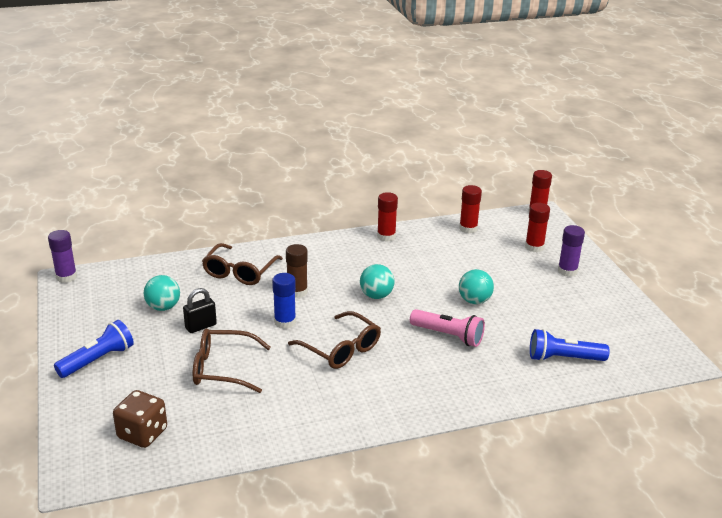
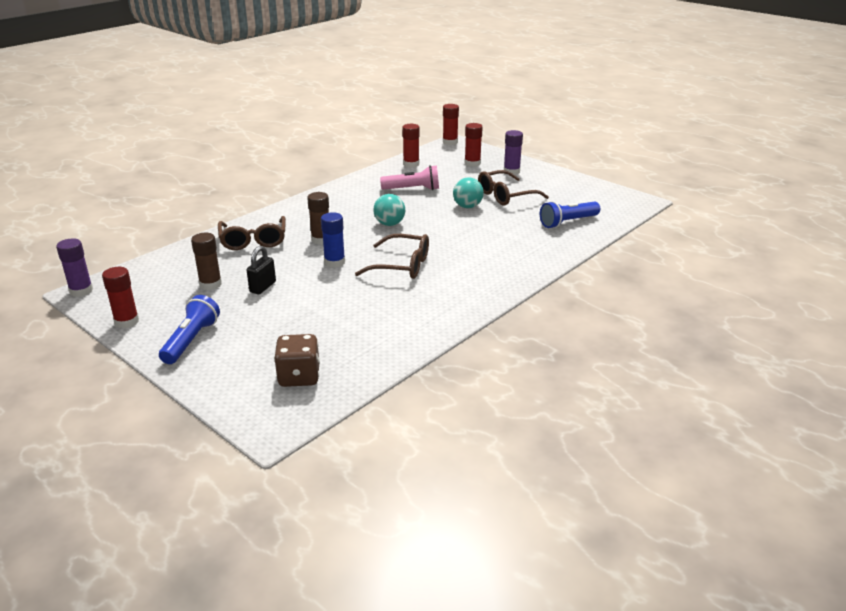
camera: 30 degrees left, 0 degrees up
turquoise ball [144,275,180,311] -> brown glue stick [191,233,222,290]
brown glasses [193,329,271,393] -> brown glasses moved to [478,170,549,206]
red glue stick [377,192,398,242] -> red glue stick moved to [102,267,139,328]
pink flashlight [410,309,485,347] -> pink flashlight moved to [380,165,439,190]

